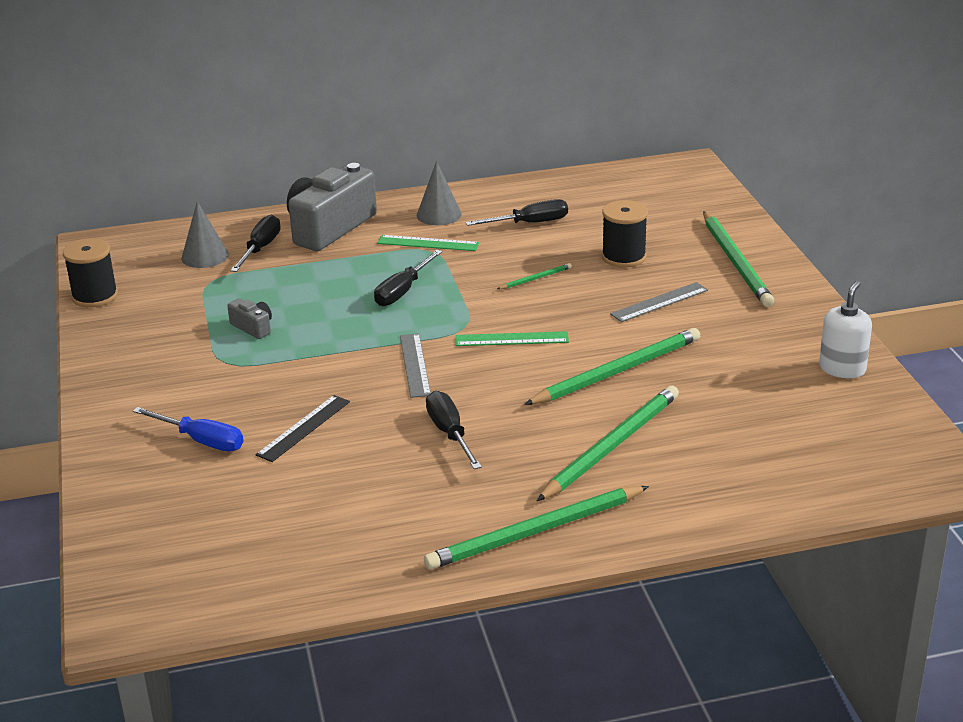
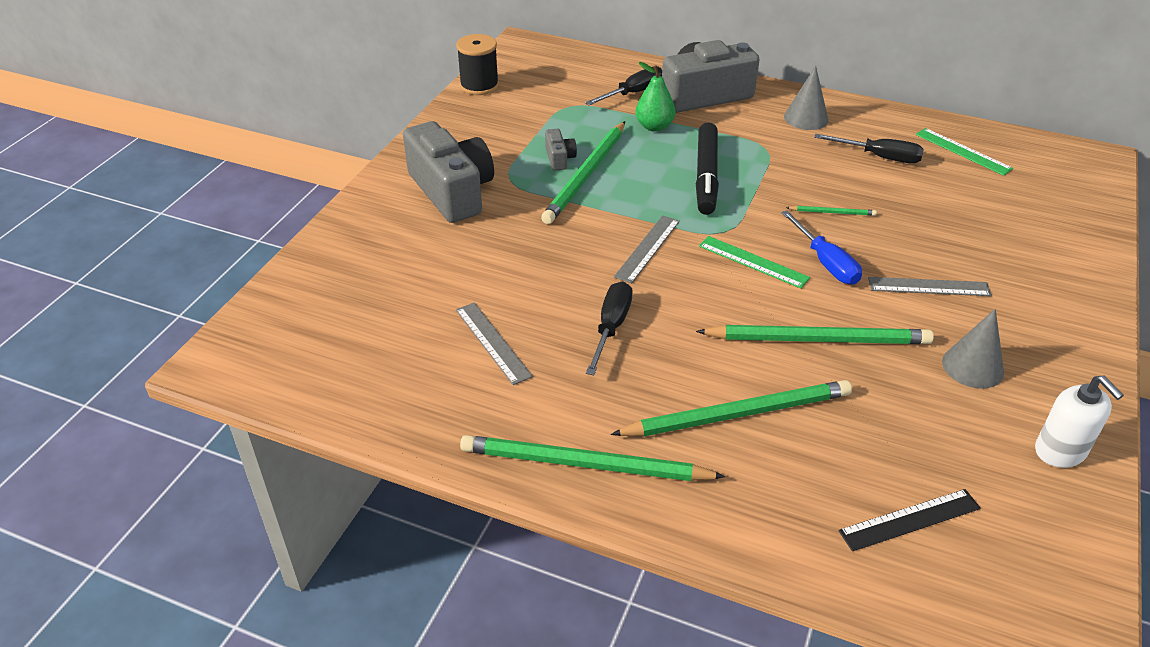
camera: 35 degrees right, 10 degrees up
blue screwdriver [133,407,244,451] -> blue screwdriver moved to [781,210,862,285]
grey cone [181,201,229,268] -> grey cone moved to [942,309,1004,389]
black ruler [256,395,350,462] -> black ruler moved to [838,489,981,551]
black screwdriver [374,250,442,306] -> black marker [696,123,719,215]
green ruler [377,235,479,251] -> green ruler moved to [916,128,1013,176]
black spool [602,200,648,268] -> none
green pencil [703,211,774,307] -> green pencil moved to [541,121,625,224]
white soap dispenser [819,281,872,378] -> white soap dispenser turned 90 degrees clockwise [1035,375,1124,468]
none -> grey camera [403,121,494,223]
none -> grey ruler [456,302,533,385]
none -> green pear [636,62,675,132]

